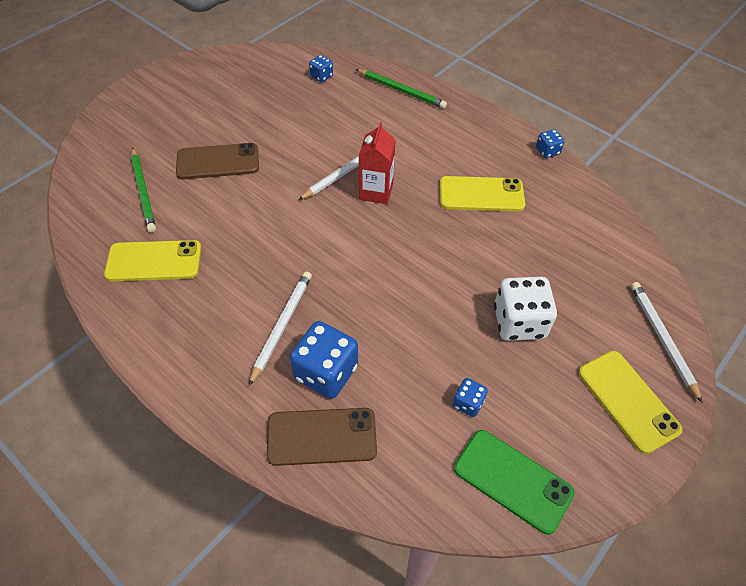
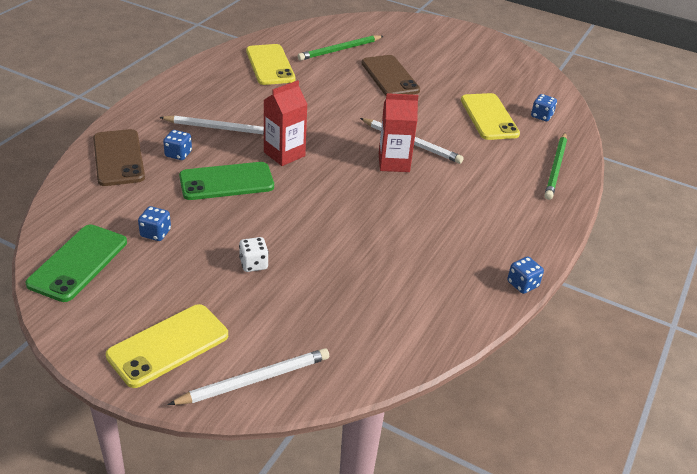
camera: 75 degrees right, 15 degrees down
blue dice [290,321,358,399] -> blue dice [163,130,192,160], size x0.50
yellow phone [440,176,525,212] -> yellow phone moved to [461,93,520,140]
white dice [494,277,557,341] -> white dice [239,237,269,272], size x0.50
none -> green phone [179,162,274,200]
none -> red carton [264,80,307,166]

